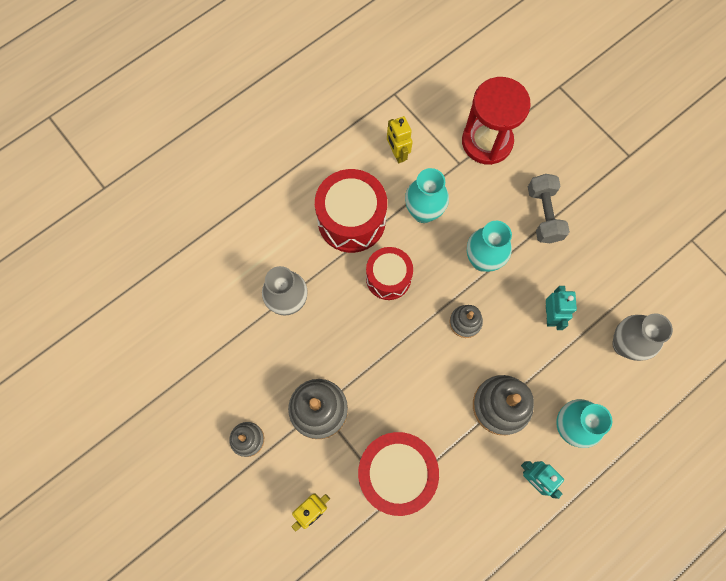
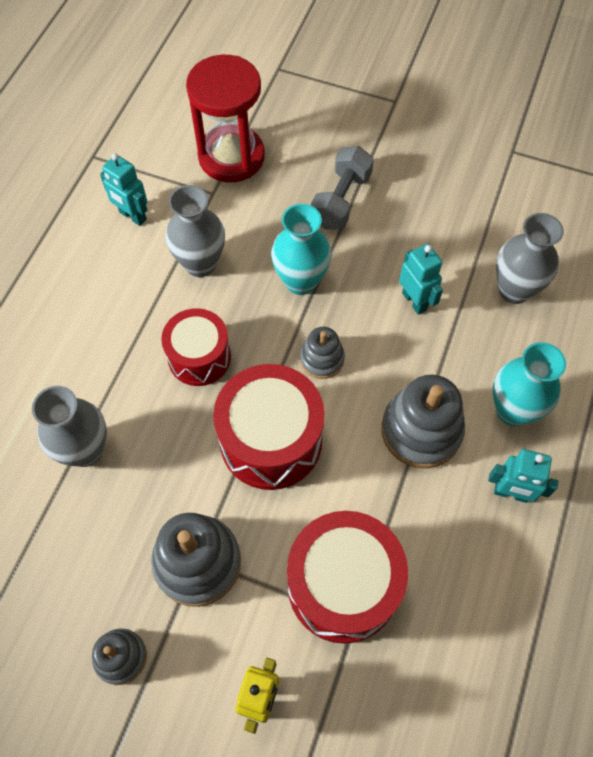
camera: 30 degrees left, 10 degrees down
red drum [315,169,387,253] -> red drum moved to [213,364,324,490]
yellow robot [387,116,413,163] -> turquoise robot [100,153,148,226]
turquoise vase [405,168,449,223] -> grey vase [165,185,225,277]
grey dumbbell [528,174,570,243] -> grey dumbbell turned 60 degrees clockwise [311,146,374,230]

